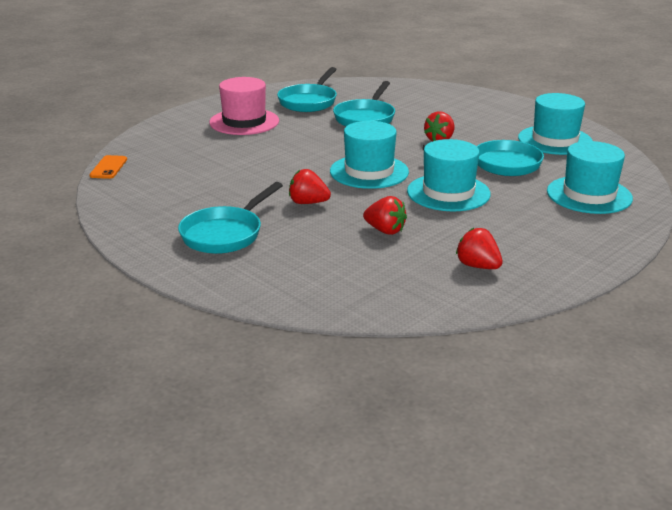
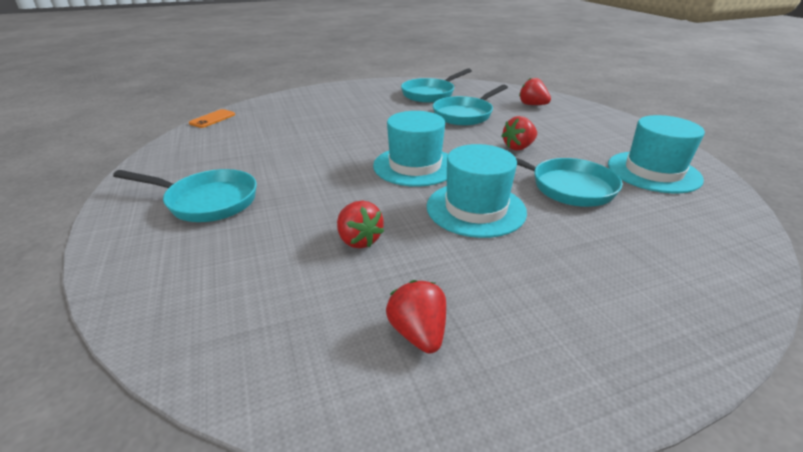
camera: 25 degrees right, 5 degrees up
turquoise pan [178,182,283,254] -> turquoise pan turned 135 degrees counterclockwise [113,169,257,222]
pink hat [209,77,279,135] -> none
red strawberry [289,169,331,204] -> red strawberry moved to [519,77,551,105]
turquoise hat [547,141,633,214] -> none

